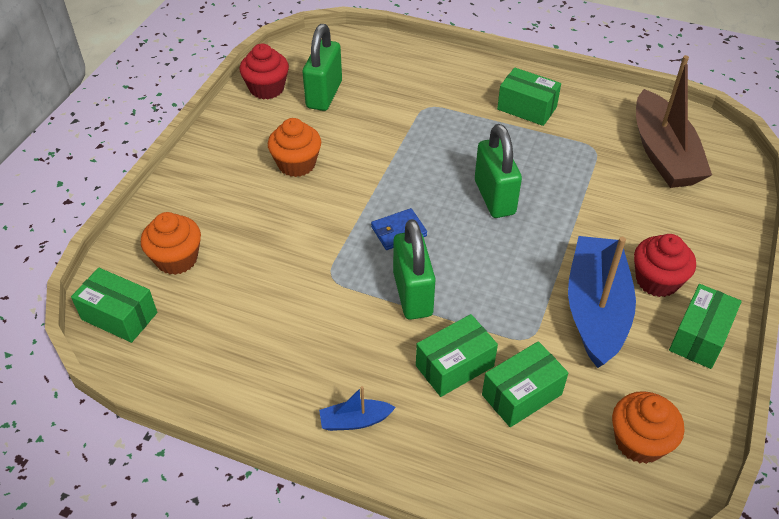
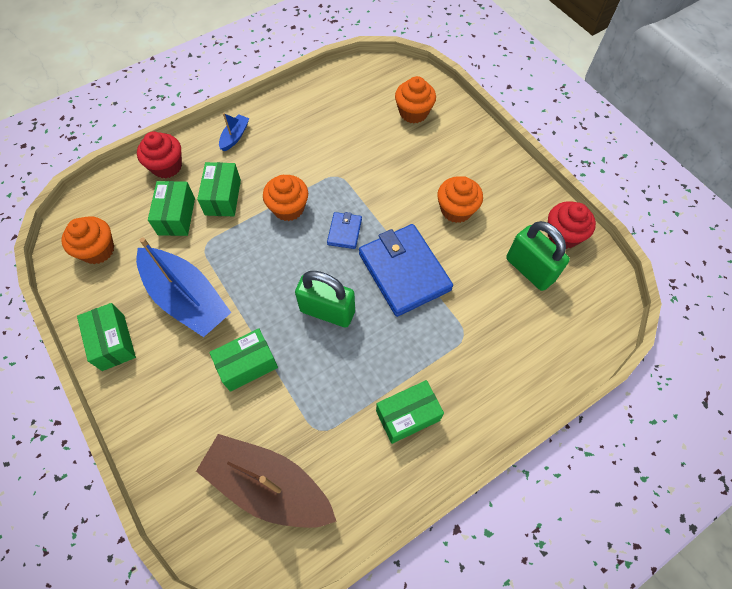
camera: 125 degrees right, 15 degrees up
green box [71,268,157,343] -> green box moved to [209,328,278,392]
green padlock [393,219,435,320] -> orange cupcake [263,175,308,221]
red cupcake [634,234,696,297] -> red cupcake moved to [137,131,182,178]
none -> blue wallet [359,224,453,317]

